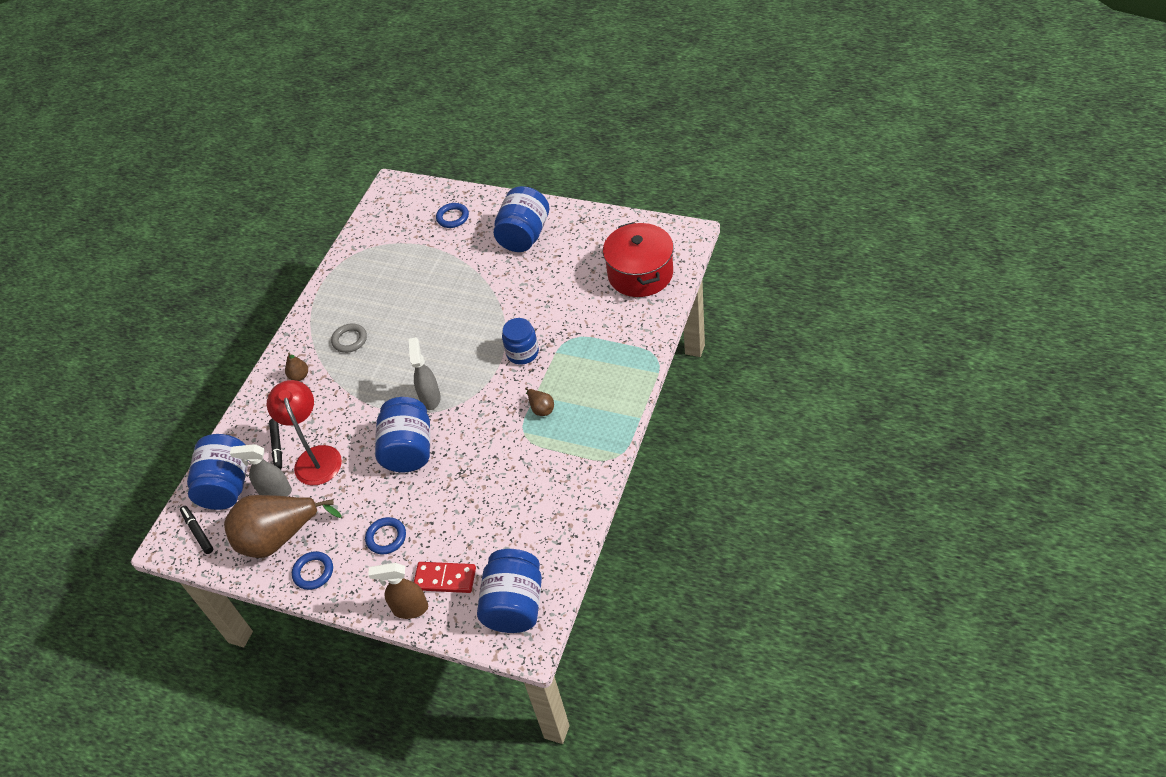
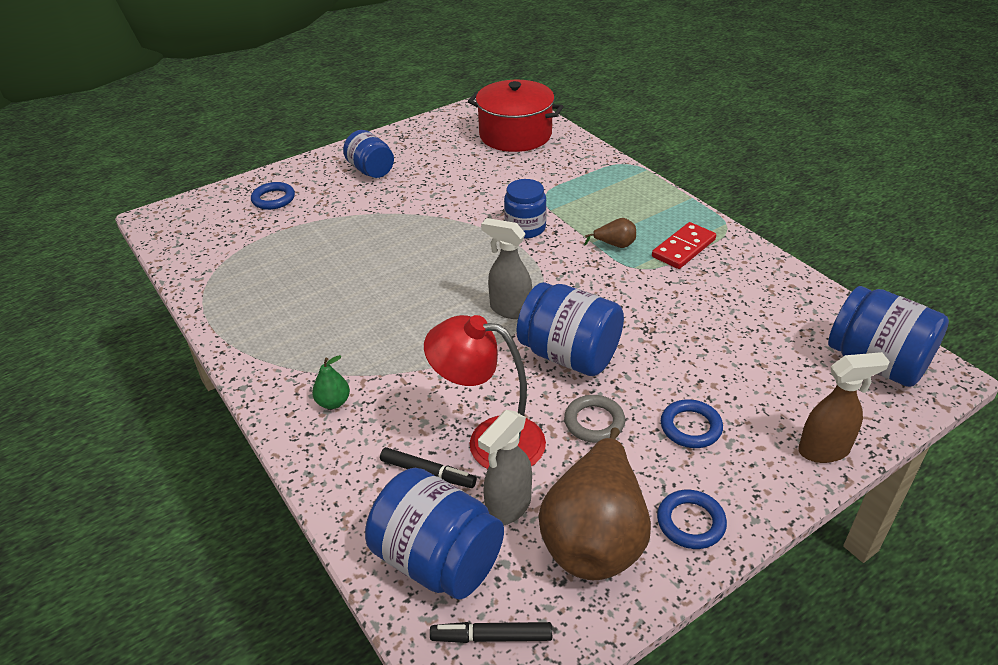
camera: 60 degrees left, 10 degrees down
brown pear [285,353,308,381] -> green pear [312,355,350,409]
grey ring [331,323,367,353] -> grey ring moved to [564,395,625,443]
brown spray bottle [368,563,428,619] -> brown spray bottle turned 135 degrees counterclockwise [798,352,890,463]
red domino [414,562,476,593] -> red domino moved to [652,222,716,269]
blue jar [493,186,549,252] -> blue jar [343,130,394,178], size x0.67

